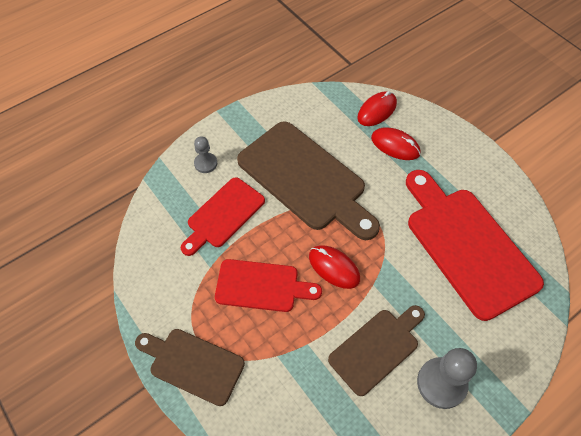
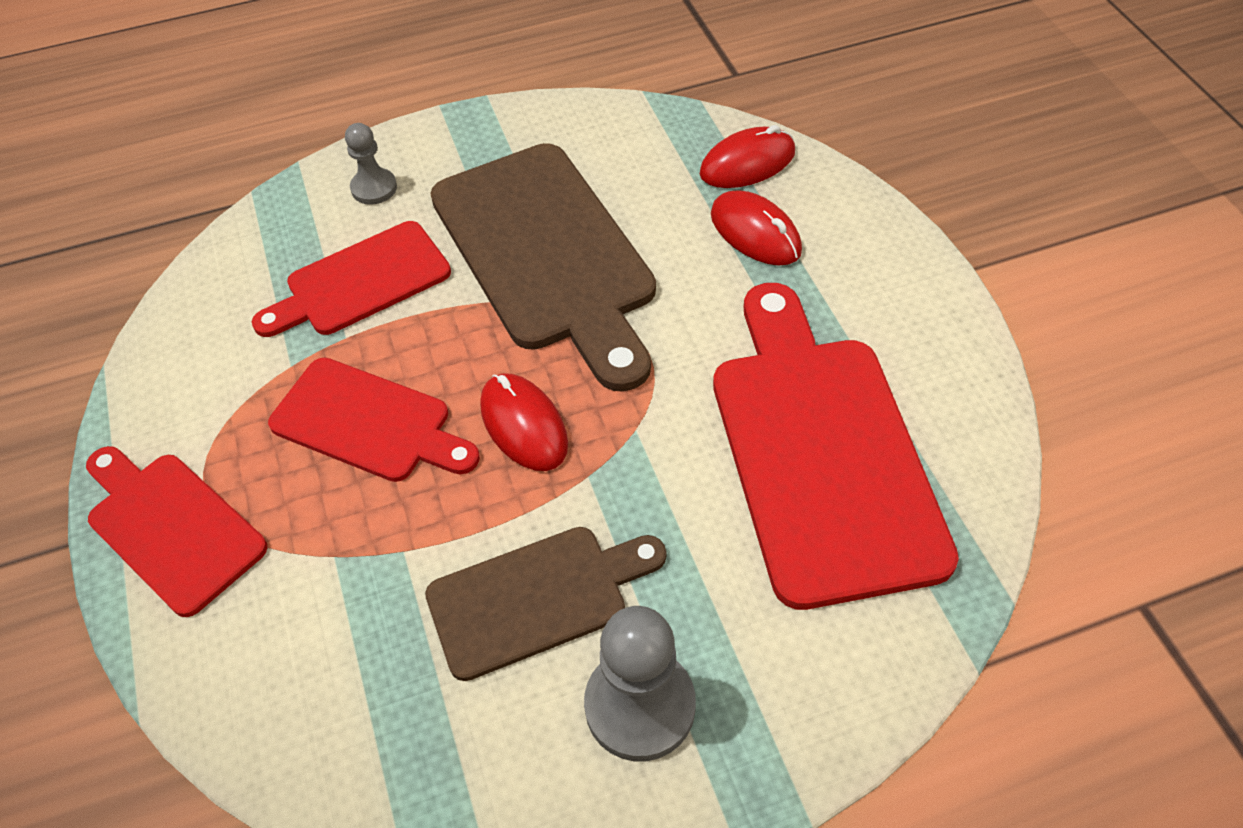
camera: 20 degrees right, 5 degrees down
brown cutting board [135,329,245,406] -> red cutting board [86,446,267,617]

